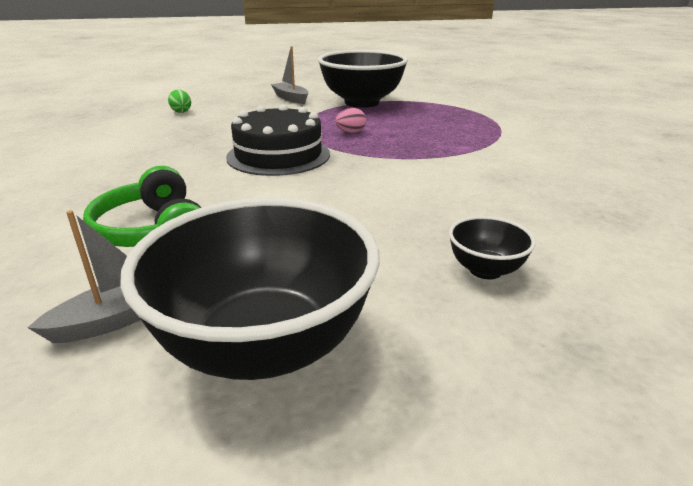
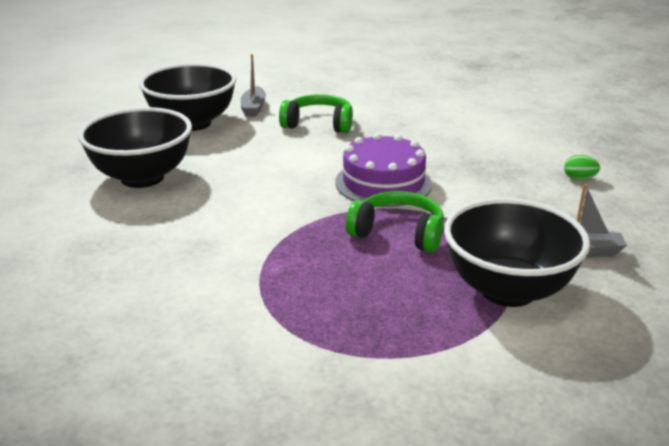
camera: 130 degrees right, 0 degrees up
black cake [226,104,330,176] -> purple cake [335,133,432,207]
pink egg [335,108,366,133] -> green headphones [346,191,444,252]
black bowl [449,216,536,279] -> black bowl [78,107,192,188], size x2.23

